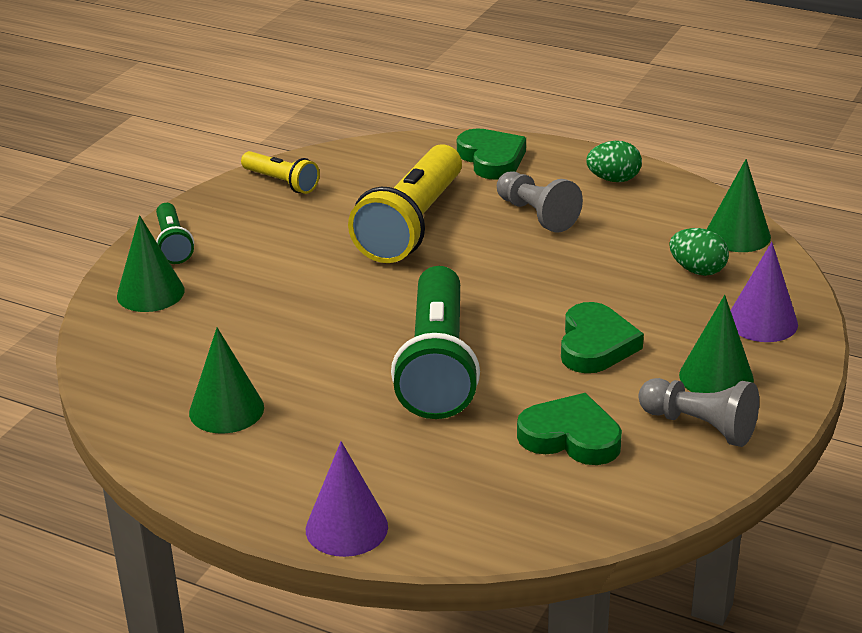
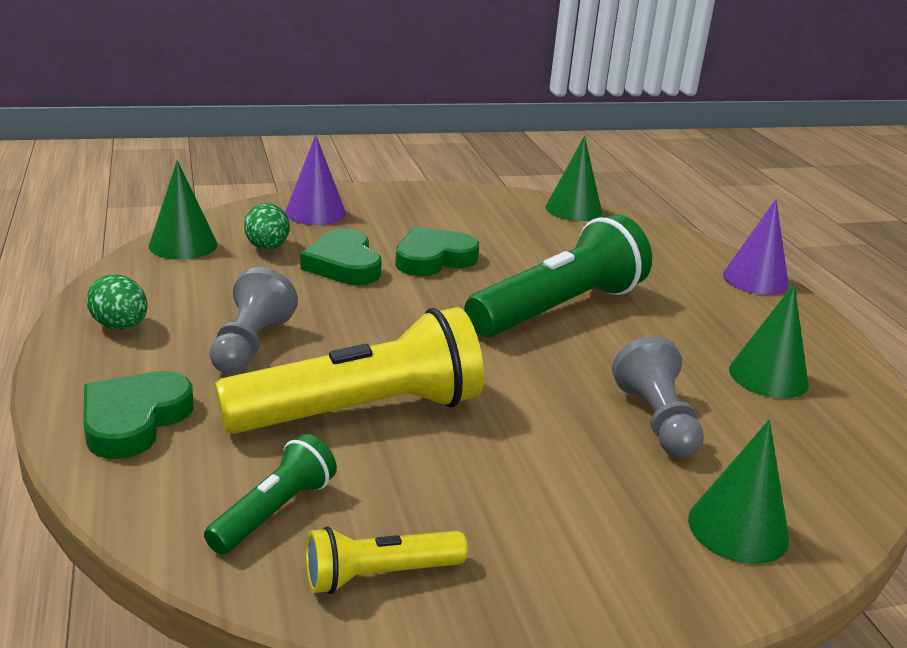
camera: 135 degrees left, 5 degrees down
green flashlight [156,203,194,264] -> green flashlight moved to [204,434,337,554]
yellow flashlight [241,151,320,194] -> yellow flashlight turned 105 degrees counterclockwise [305,526,468,594]
green heart [517,393,622,465] -> green heart moved to [300,229,382,285]
grey pawn [638,378,759,447] -> grey pawn moved to [612,336,704,458]
green cone [679,295,754,393] -> green cone moved to [545,136,602,221]

